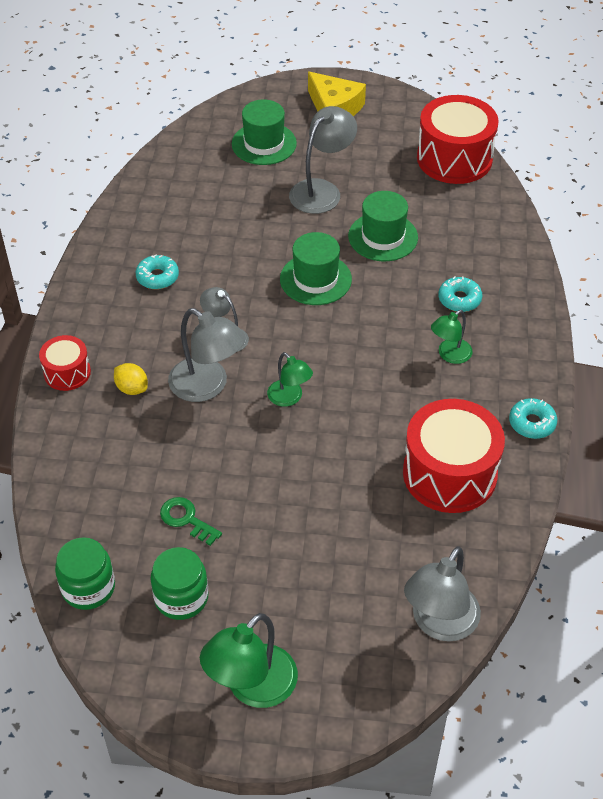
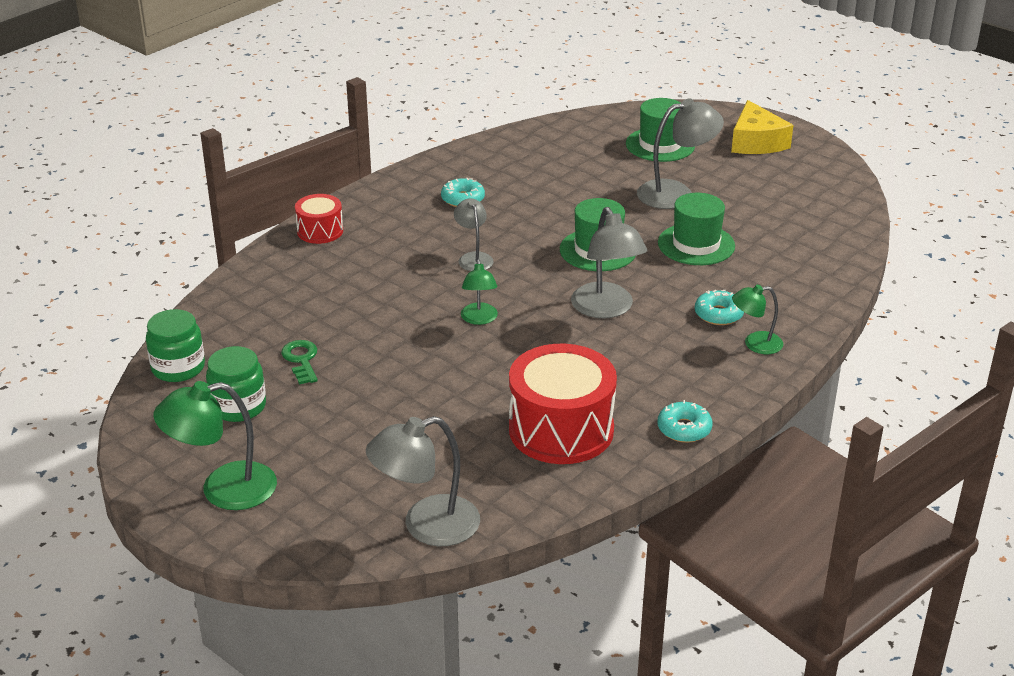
camera: 35 degrees right, 15 degrees down
yellow lemon [114,363,148,395] -> none
grey lamp [168,308,246,402] -> grey lamp moved to [571,207,647,319]
red drum [417,95,499,184] -> none
green lamp [431,310,473,364] -> green lamp moved to [732,285,783,354]

